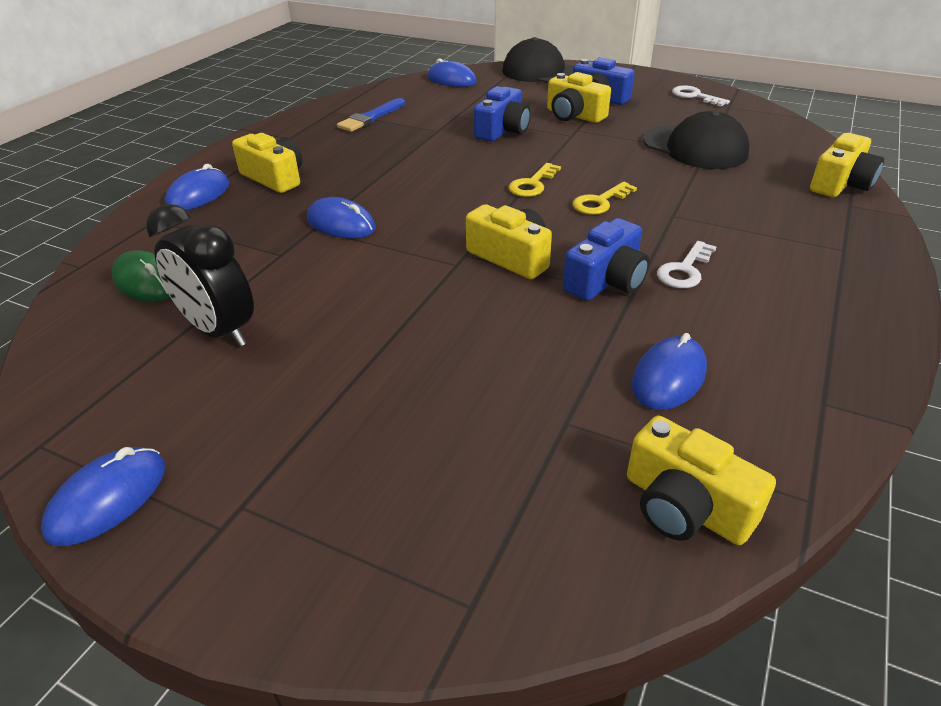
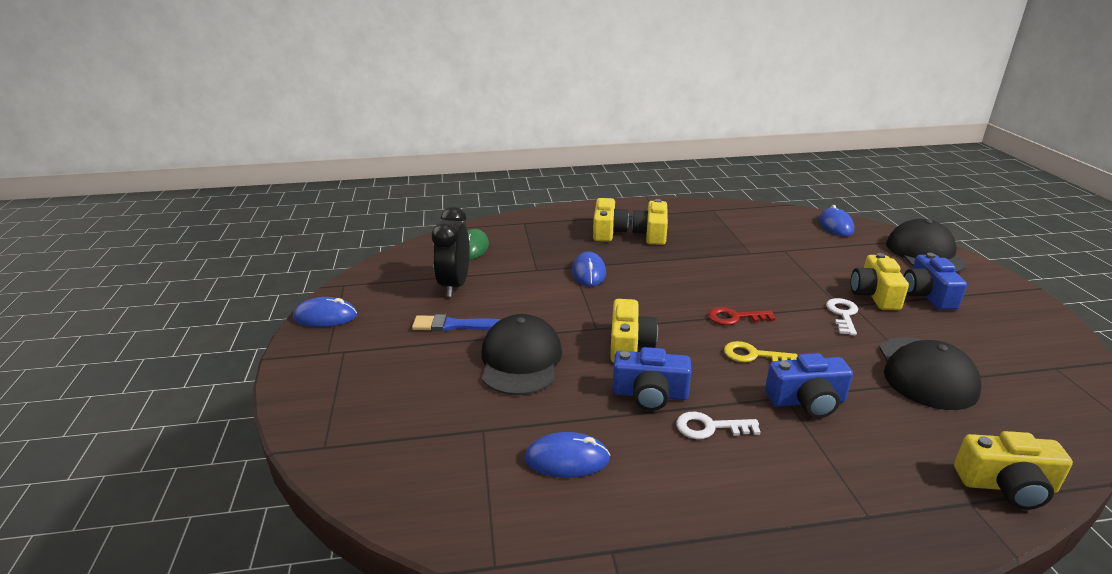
camera: 55 degrees right, 10 degrees down
blue mouse [165,164,230,210] -> none
blue brush [337,98,405,132] -> blue brush moved to [412,314,501,331]
blue camera [474,86,531,142] -> blue camera moved to [765,353,853,418]
yellow key [508,163,561,197] -> red key [708,307,775,325]
yellow camera [627,416,776,545] -> yellow camera moved to [632,199,668,245]
white key [672,85,730,107] -> white key moved to [826,298,858,335]
none -> black cap [482,314,562,395]

